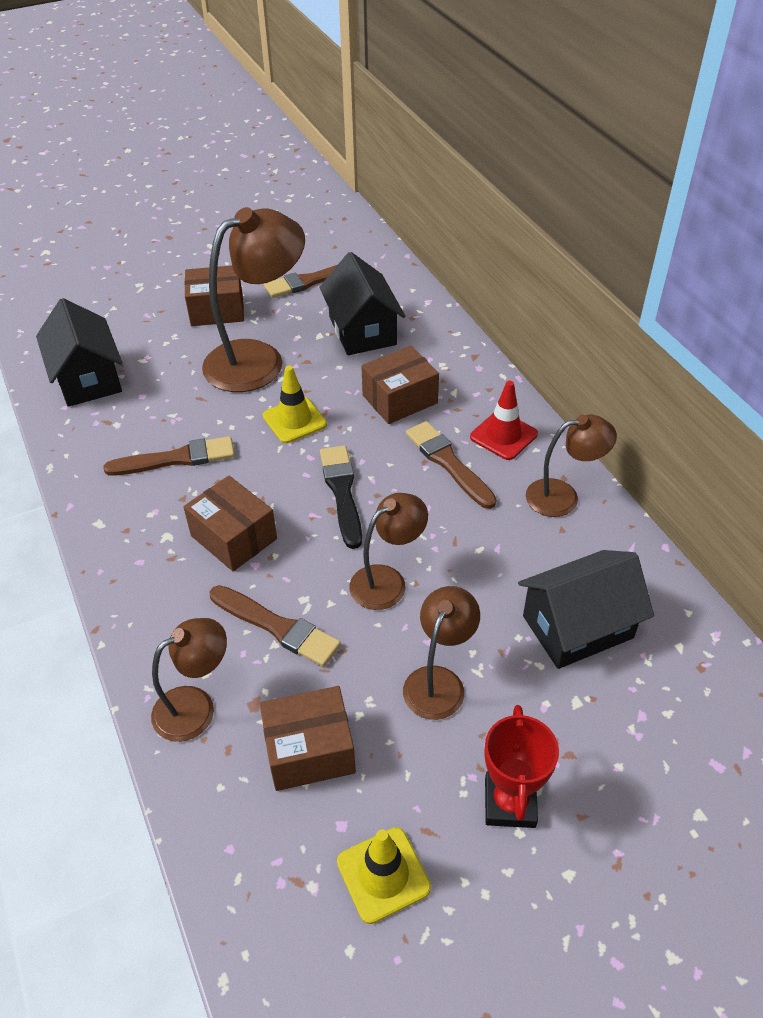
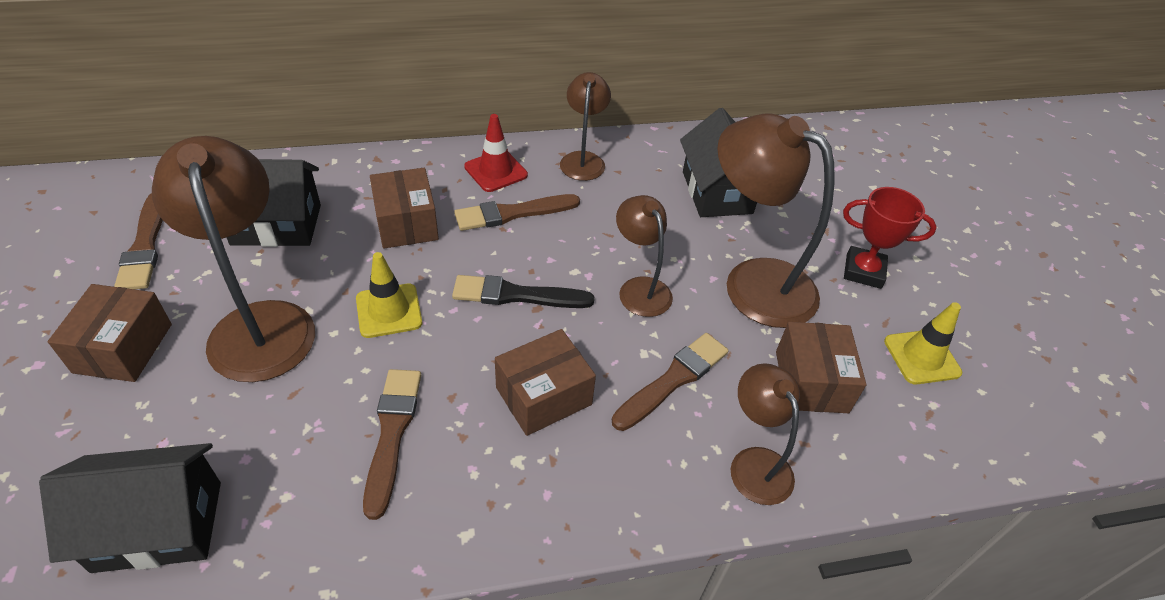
camera: 80 degrees left, 0 degrees up
brown lamp [403,586,480,720] -> brown lamp [717,113,835,328], size x1.77

